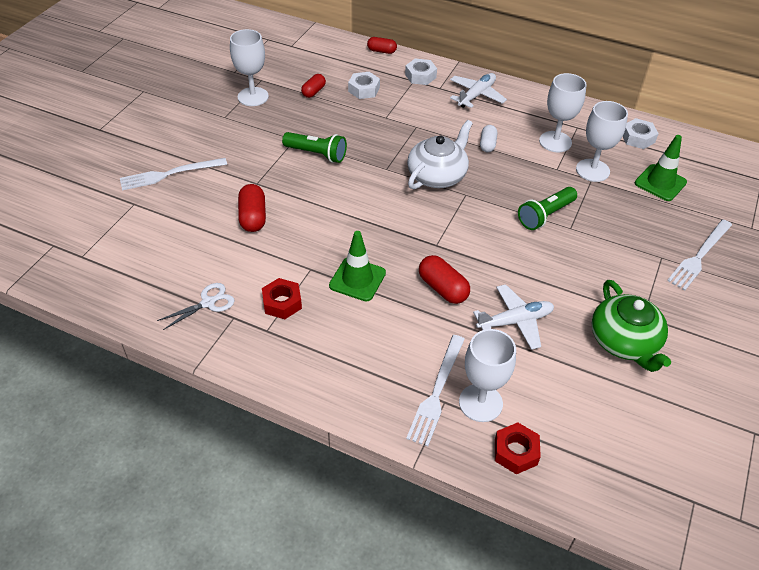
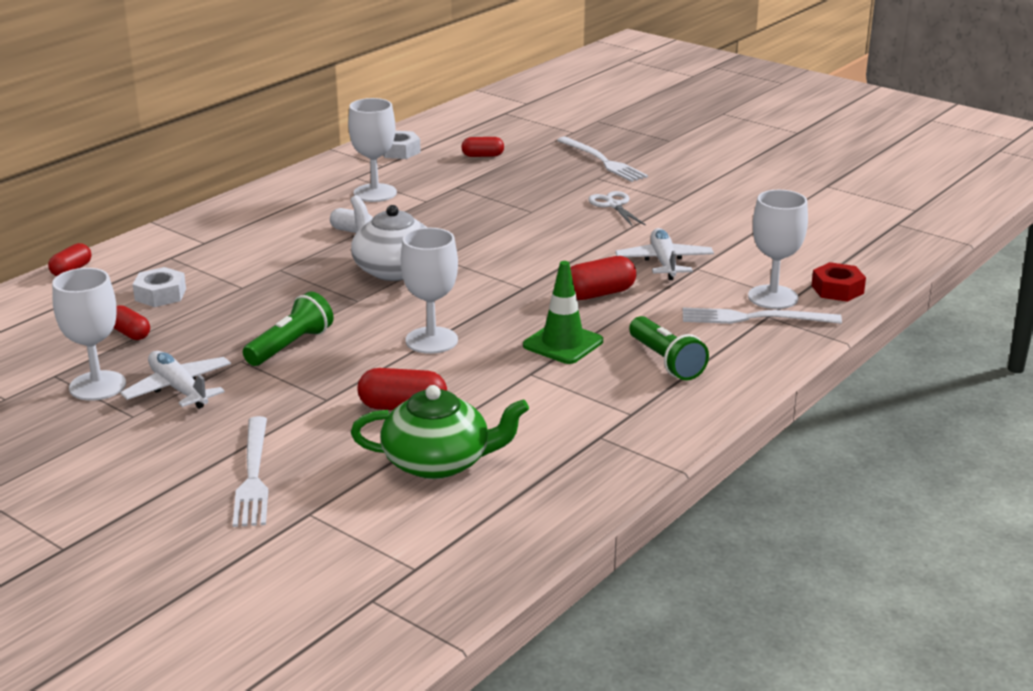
camera: 75 degrees left, 20 degrees down
white scissors [157,283,235,330] -> white scissors moved to [588,191,646,227]
red nut [262,278,302,319] -> none
white nut [405,58,437,85] -> none
white fork [406,335,465,446] -> white fork turned 150 degrees clockwise [683,308,842,324]
white plane [450,73,507,108] -> white plane moved to [120,351,231,409]
green flashlight [518,187,577,230] -> green flashlight moved to [629,316,709,381]
white goblet [576,101,628,182] -> white goblet moved to [401,228,458,354]
green teapot [591,280,671,372] -> green teapot moved to [351,385,529,479]
green traffic cone [635,135,687,201] -> red capsule [461,137,504,157]

